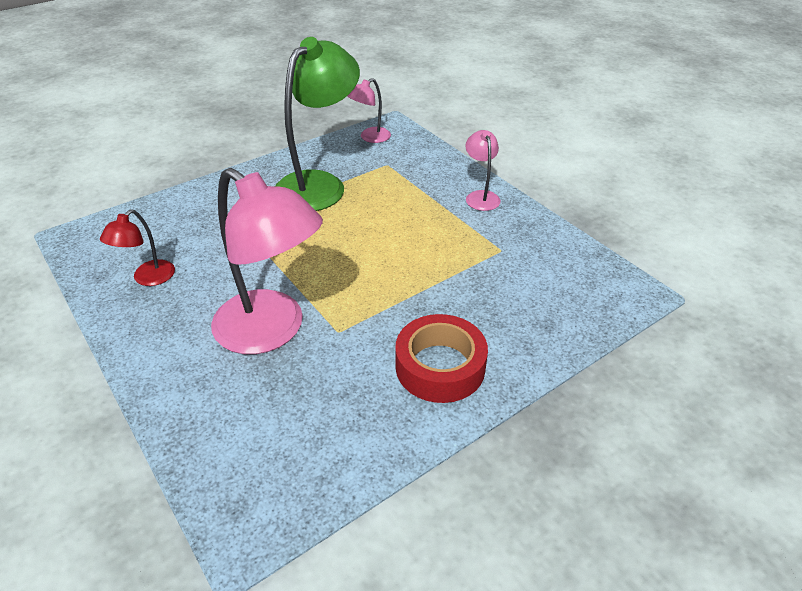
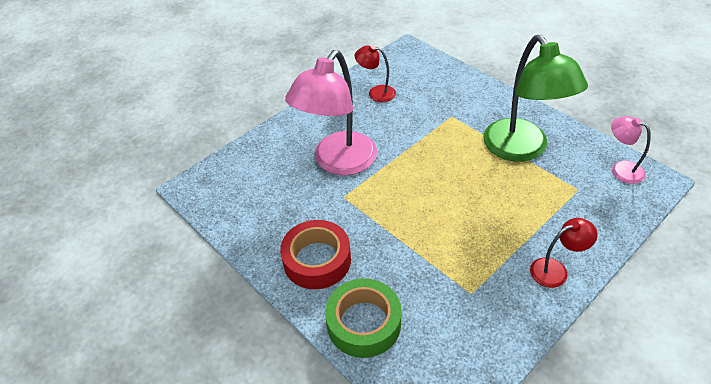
camera: 85 degrees right, 5 degrees up
green lamp [275,37,360,211] -> green lamp turned 45 degrees clockwise [483,35,588,162]
pink lamp [465,130,501,211] -> red lamp [530,218,598,288]
none -> green tape [325,278,401,358]

